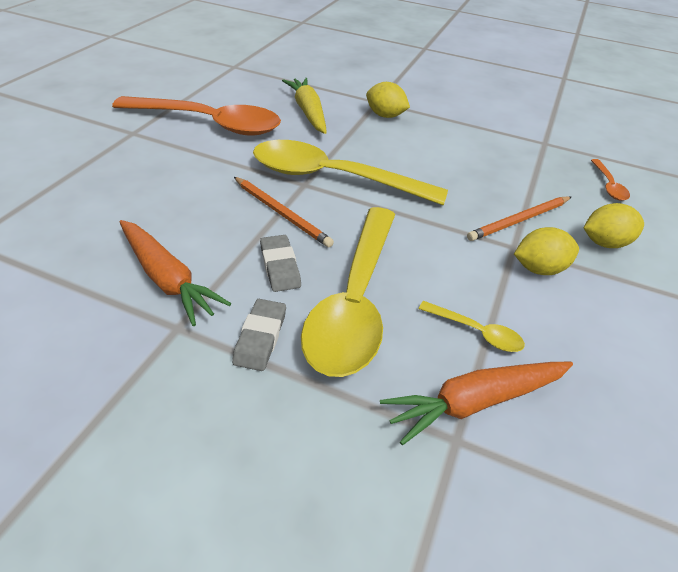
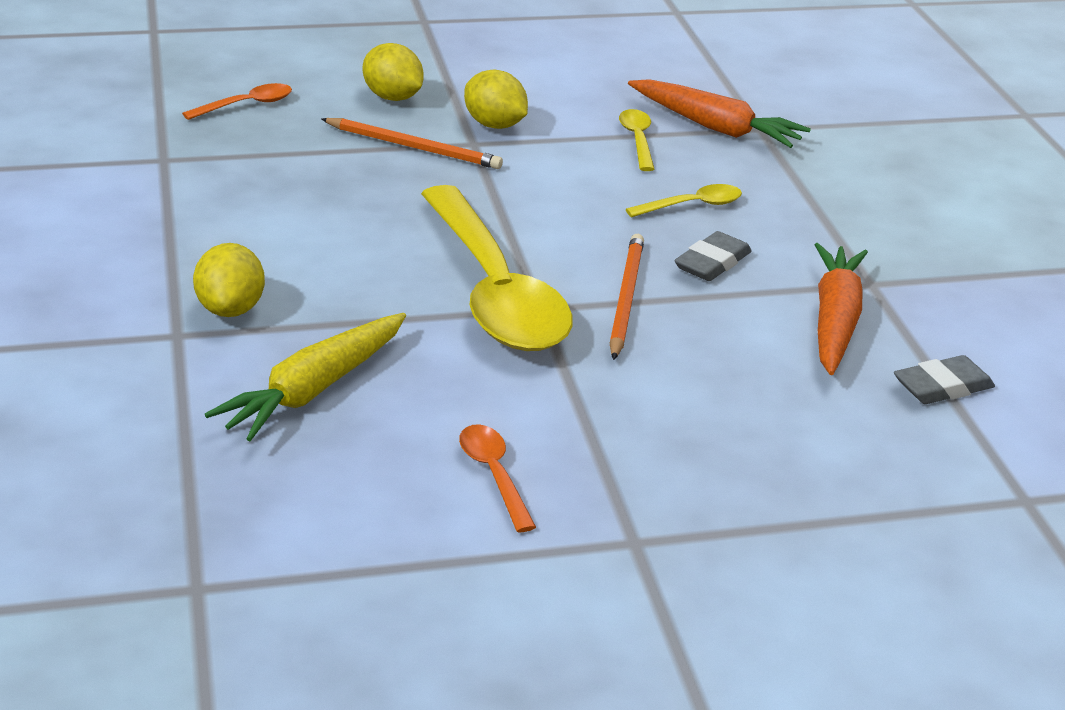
camera: 125 degrees left, 10 degrees down
orange spoon [112,96,281,136] -> orange spoon [459,424,536,532], size x0.41
grey eraser [232,299,286,371] -> grey eraser moved to [894,355,995,404]
yellow spoon [301,207,395,377] -> yellow spoon [626,184,742,217], size x0.41

